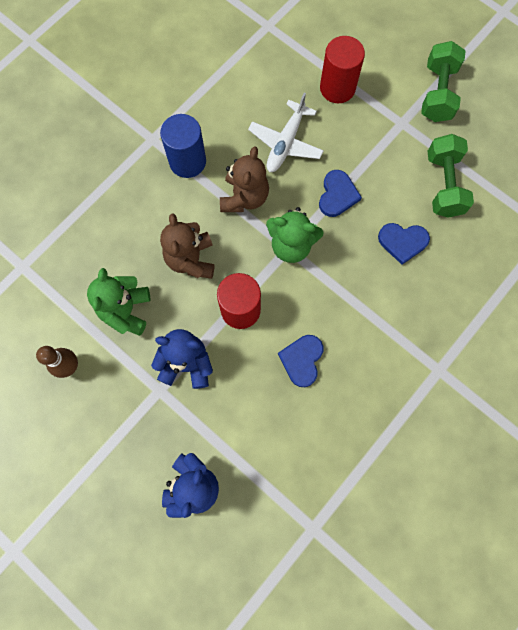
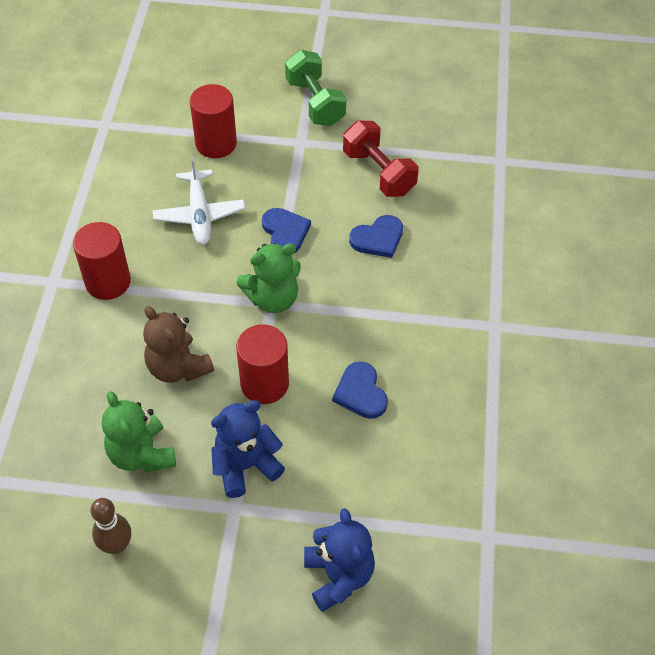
camera: 35 degrees left, 20 degrees down
blue cylinder [160,114,206,178] -> red cylinder [73,222,131,300]
brown teddy bear [220,146,269,212] -> none
green dumbbell [428,134,474,218] -> red dumbbell [343,121,419,197]

